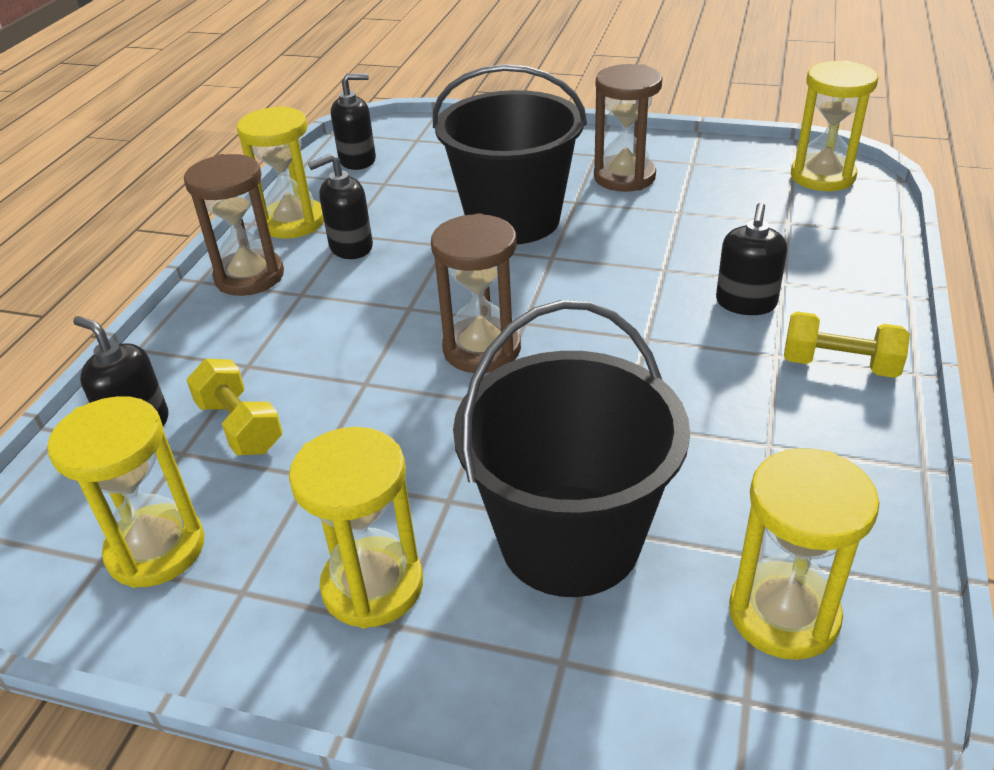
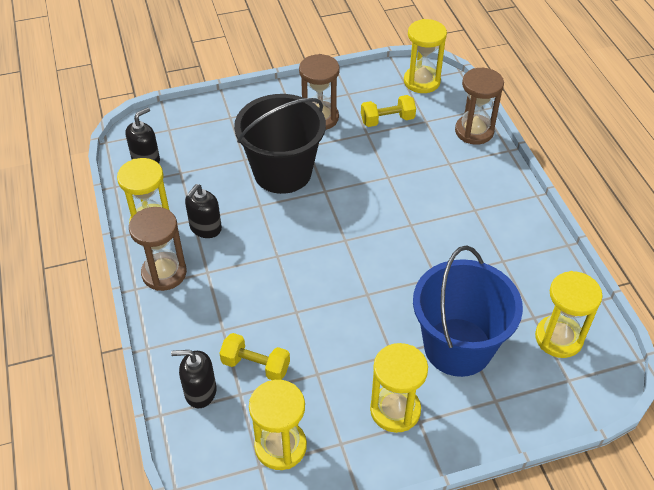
camera: 35 degrees left, 10 degrees up
brown hourglass [431,213,521,373] -> brown hourglass moved to [455,68,504,145]
black bucket [453,300,690,597] -> blue bucket [413,246,523,377]
black soap dispenser [716,203,787,315] -> none
yellow dumbbell [784,312,910,378] -> yellow dumbbell moved to [361,95,416,127]

